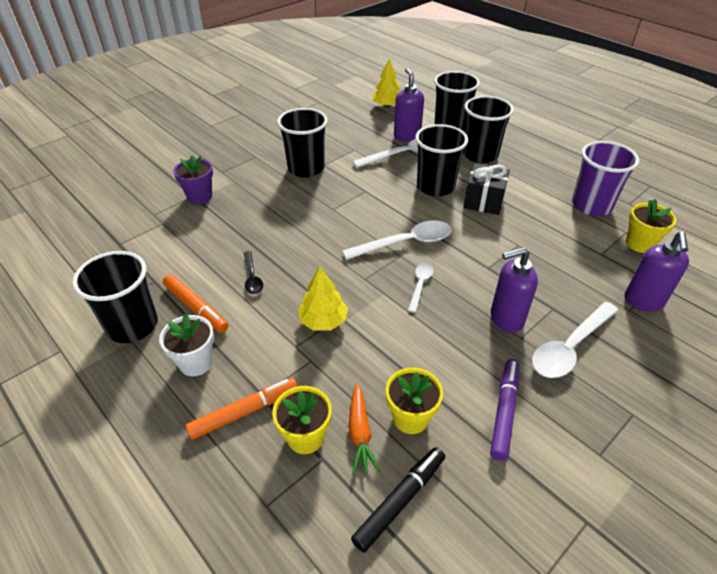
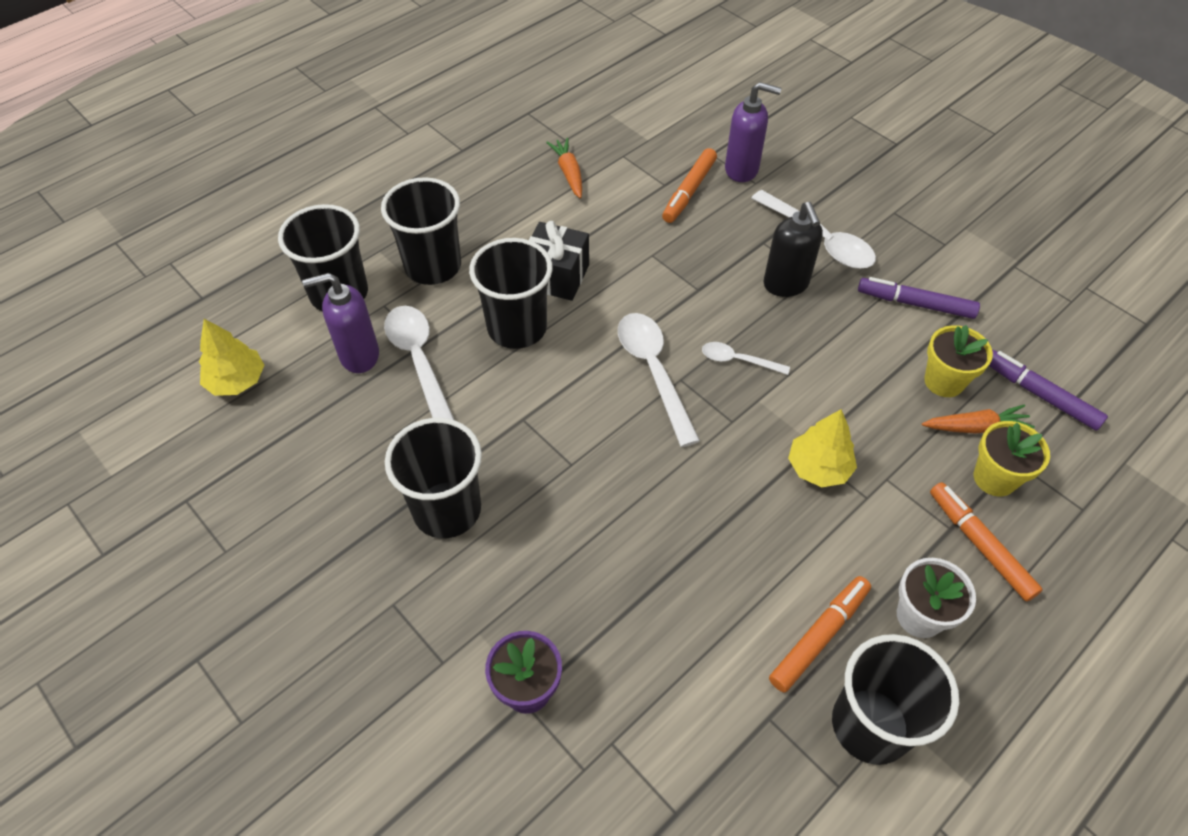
camera: 90 degrees left, 10 degrees up
black spoon [244,251,263,294] -> none
black marker [351,447,445,553] -> purple marker [989,350,1108,431]
purple soap dispenser [491,247,538,333] -> black soap dispenser [764,202,823,297]
purple cup [572,141,639,216] -> orange carrot [546,138,582,199]
yellow flower pot [626,199,676,253] -> none
none -> orange marker [662,148,717,223]

